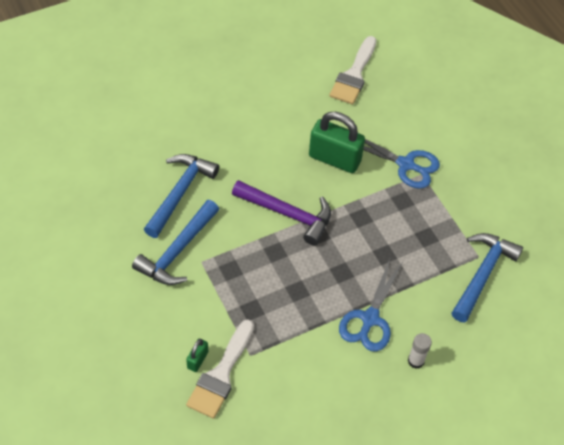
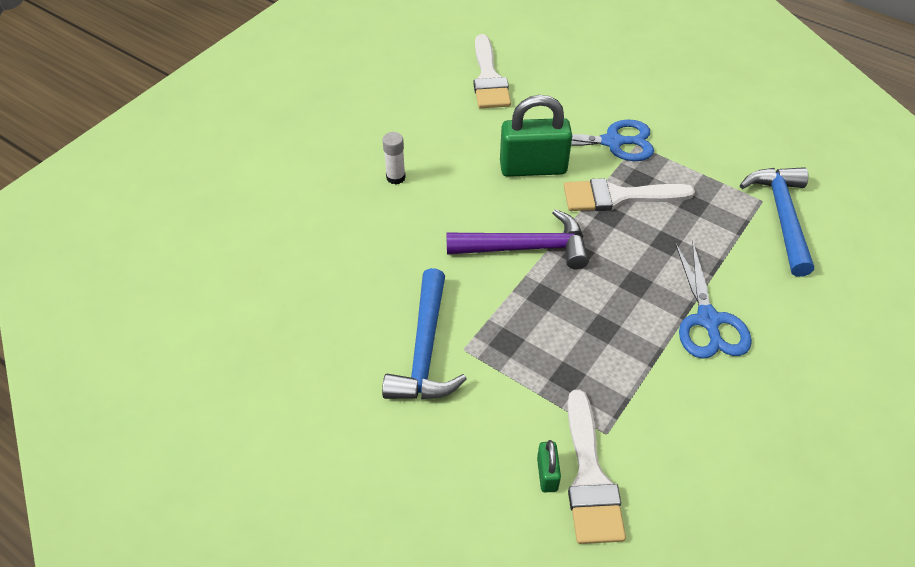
camera: 25 degrees left, 5 degrees down
blue hammer [144,154,219,238] -> none
white glue stick [408,333,432,369] -> white glue stick moved to [382,132,406,185]
none -> white brush [564,178,695,211]

